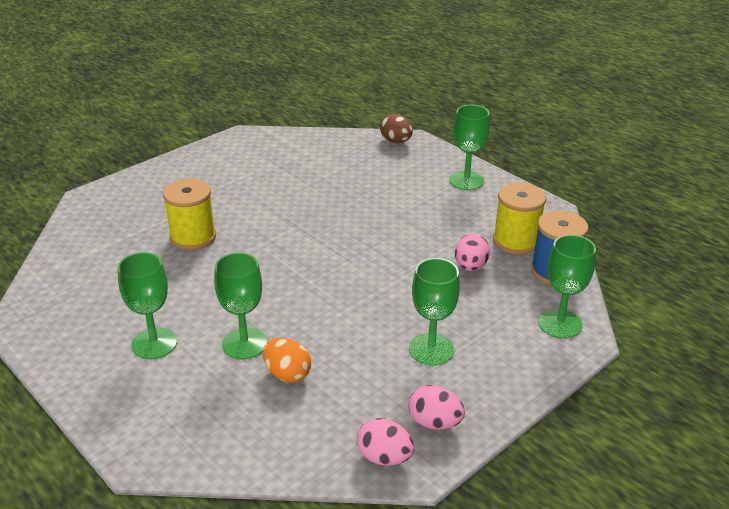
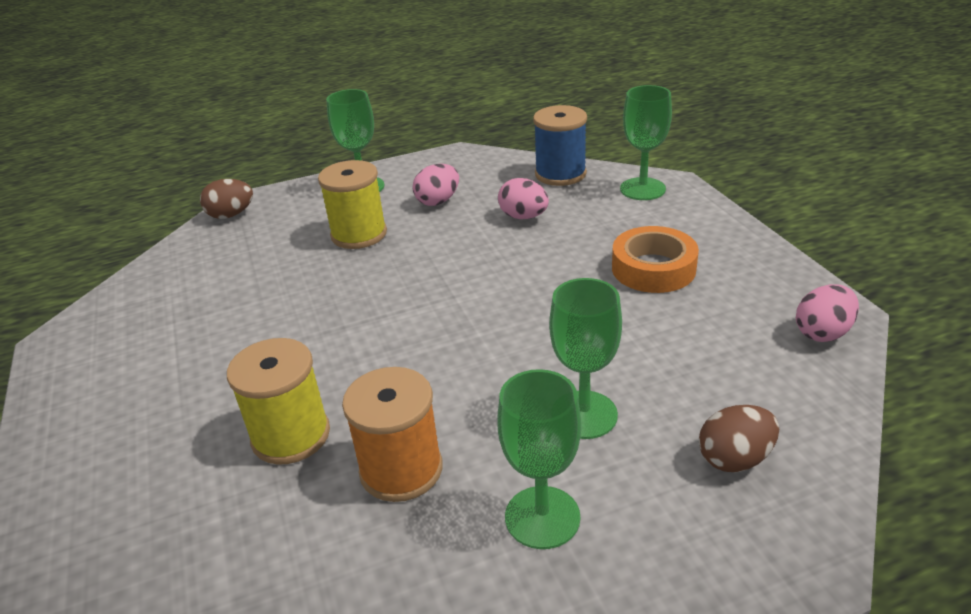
camera: 65 degrees left, 0 degrees up
orange egg [263,338,311,383] -> none
pink egg [408,385,465,430] -> pink egg moved to [413,164,459,206]
green goblet [409,258,460,365] -> orange tape [612,226,699,293]
yellow spool [493,183,546,255] -> yellow spool moved to [318,160,387,249]
none -> orange spool [342,367,442,502]
none -> brown egg [699,405,779,472]

